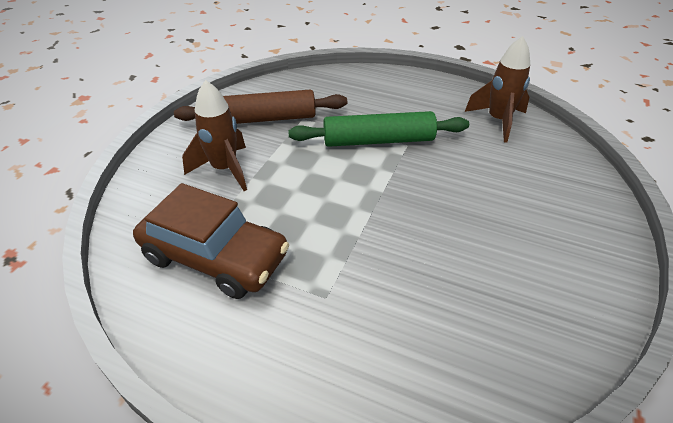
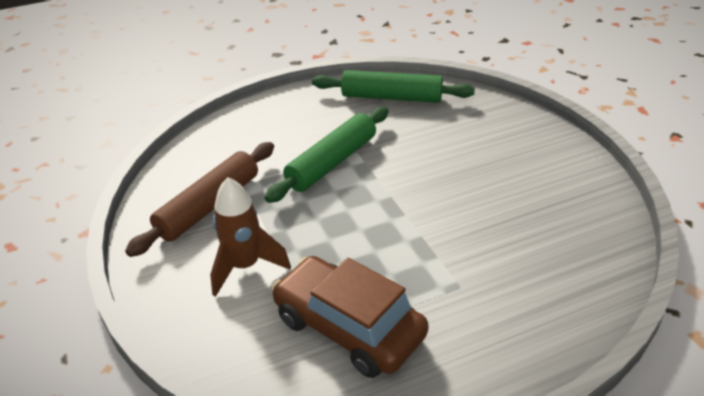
camera: 45 degrees left, 5 degrees down
brown car [133,183,289,299] -> brown car turned 120 degrees counterclockwise [272,256,429,378]
brown rocket [465,36,530,143] -> green rolling pin [312,70,475,103]

